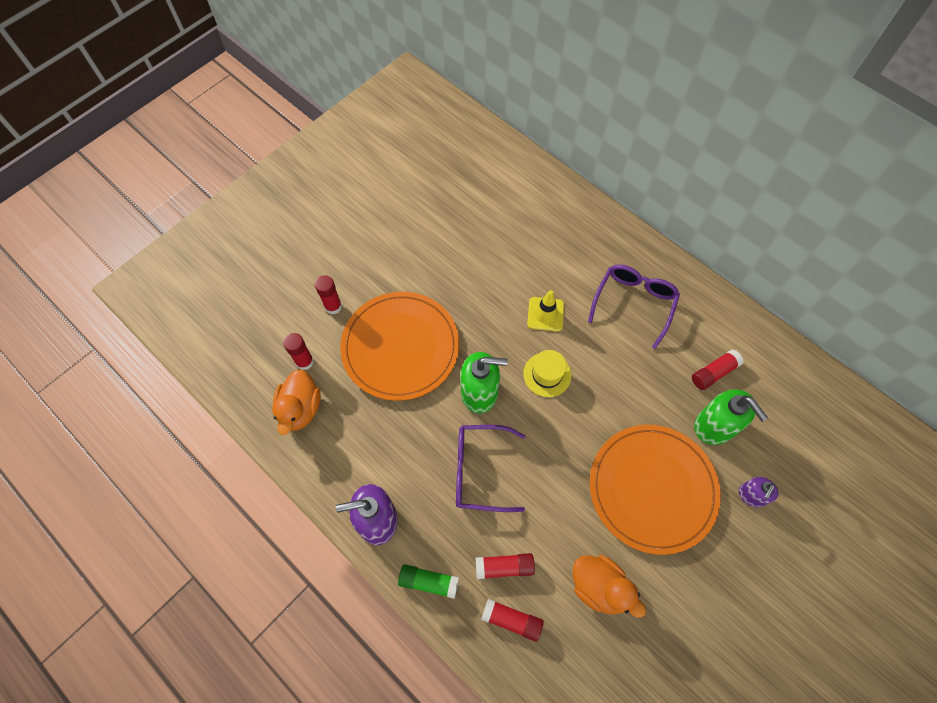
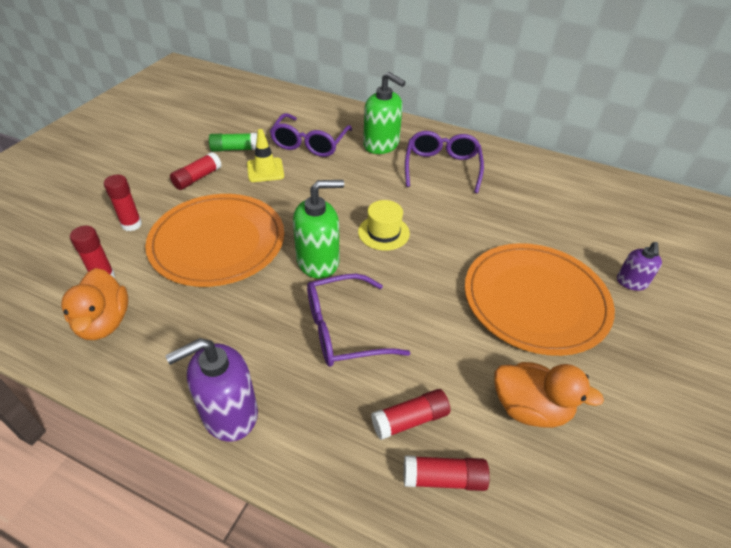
camera: 20 degrees left, 20 degrees down
green glue stick [398,564,459,599] -> green glue stick moved to [209,133,257,152]
yellow traffic cone [527,290,564,331] -> yellow traffic cone moved to [247,129,284,182]
red glue stick [692,349,744,390] -> red glue stick moved to [170,152,221,190]
green soap dispenser [694,389,768,445] -> green soap dispenser moved to [363,72,406,154]
none -> purple glasses [270,113,352,157]

